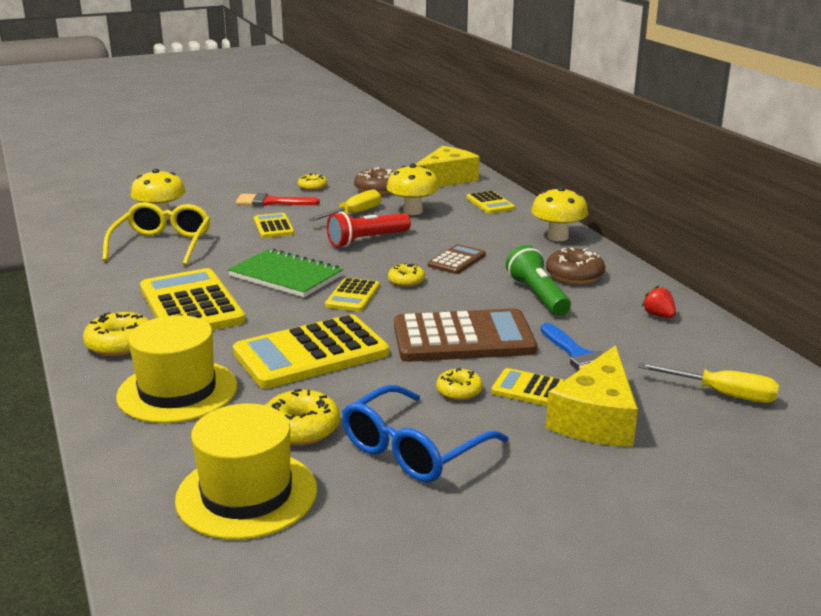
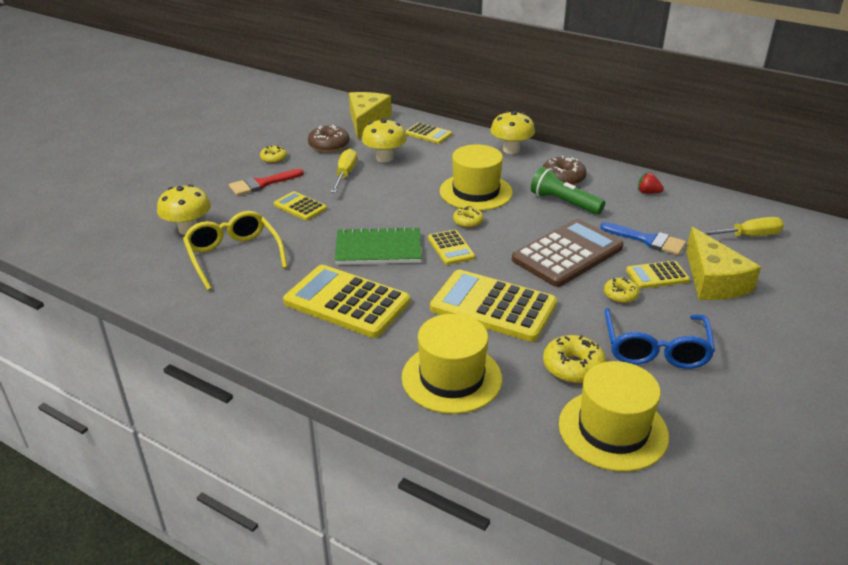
camera: 35 degrees left, 10 degrees up
yellow donut [83,312,149,356] -> none
yellow calculator [233,314,389,389] -> yellow calculator turned 90 degrees clockwise [430,270,557,342]
red flashlight [327,212,411,247] -> none
brown calculator [428,244,486,274] -> yellow hat [440,144,513,211]

